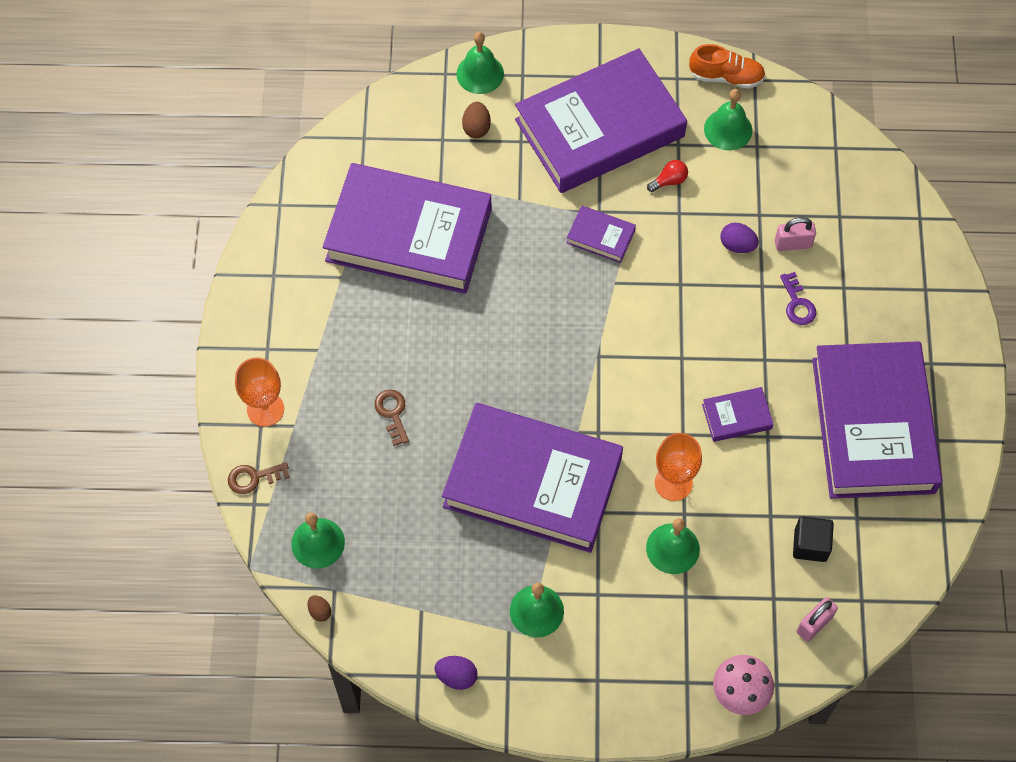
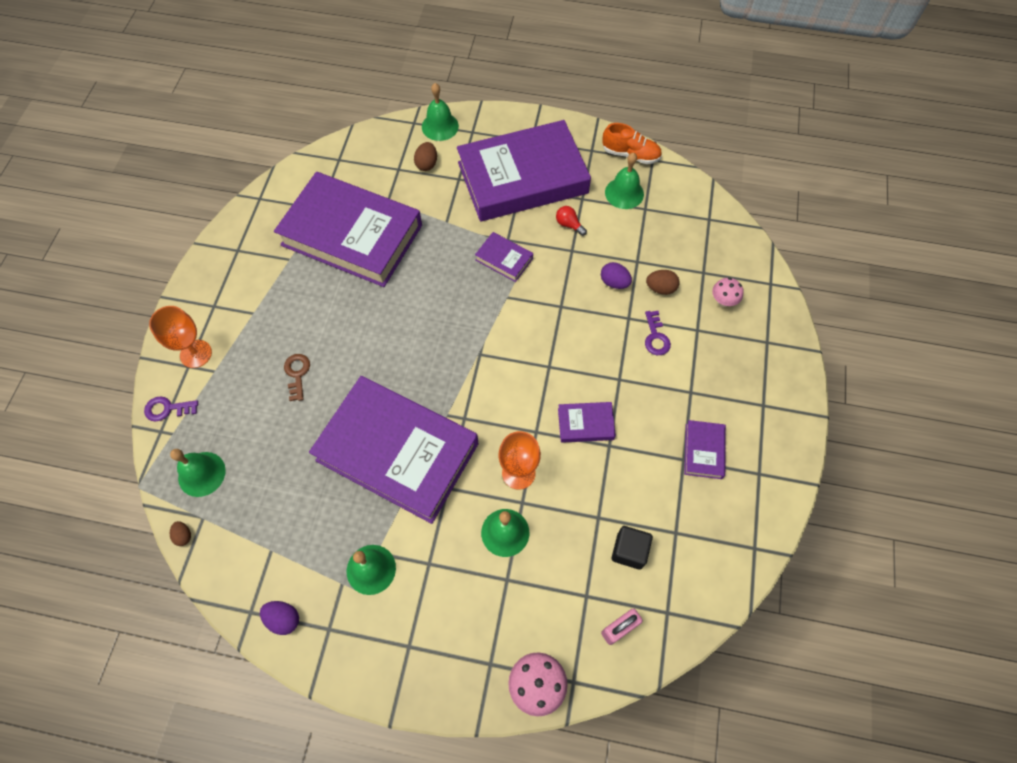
camera: 10 degrees right, 0 degrees up
brown key [228,462,290,494] -> purple key [144,396,198,421]
red light bulb [647,160,688,192] -> red light bulb turned 120 degrees counterclockwise [556,206,587,236]
pink padlock [775,217,816,251] -> brown egg [646,270,680,295]
purple book [812,341,942,499] -> purple book [684,420,726,479], size x0.40
none -> pink mushroom [712,278,744,307]

